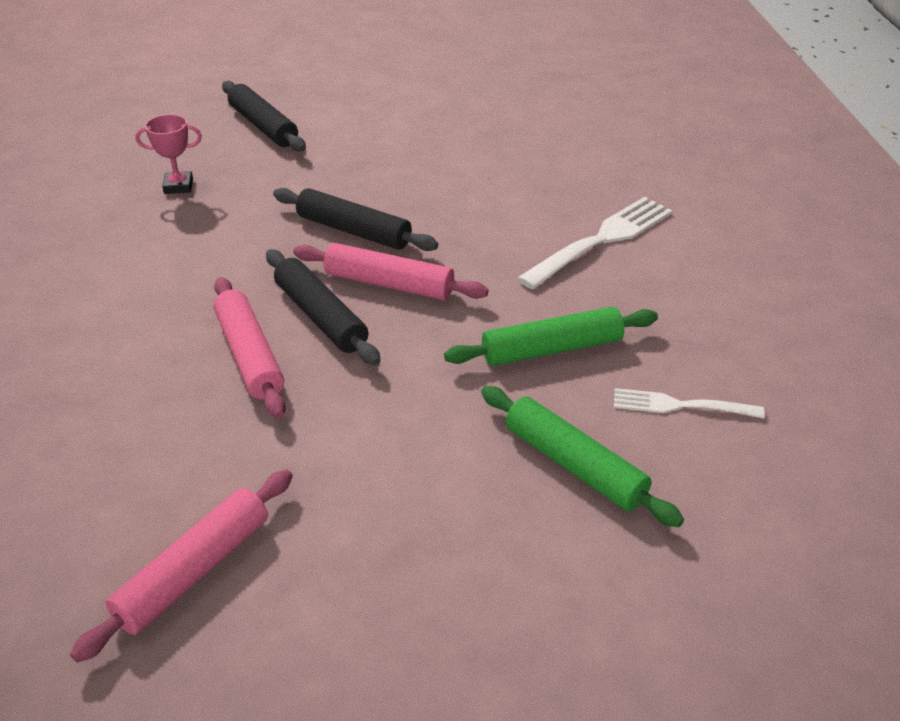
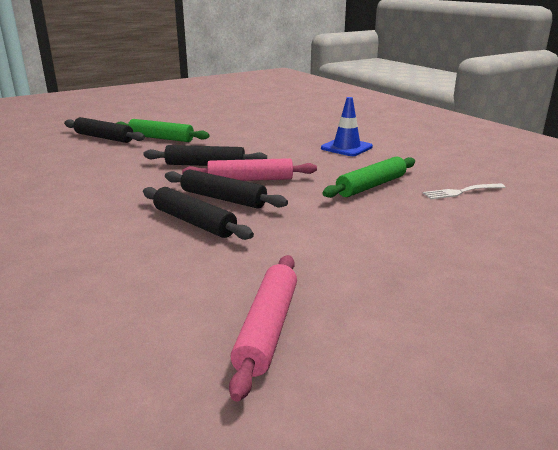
camera: 25 degrees left, 15 degrees down
pink trophy [136,114,202,194] -> none
pink rolling pin [214,277,286,418] -> black rolling pin [143,187,254,240]
green rolling pin [481,386,684,527] -> green rolling pin moved to [116,119,209,142]
white fork [517,197,673,289] -> blue traffic cone [321,97,373,156]

